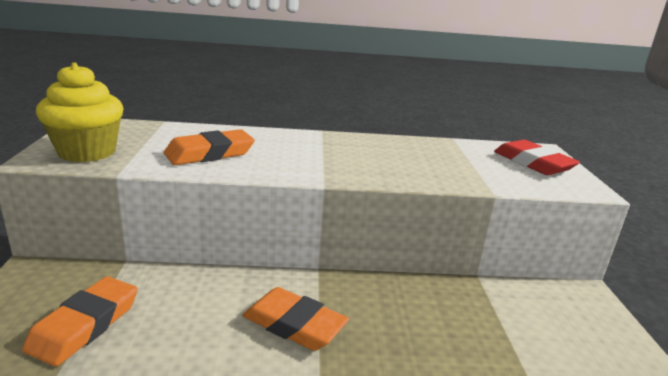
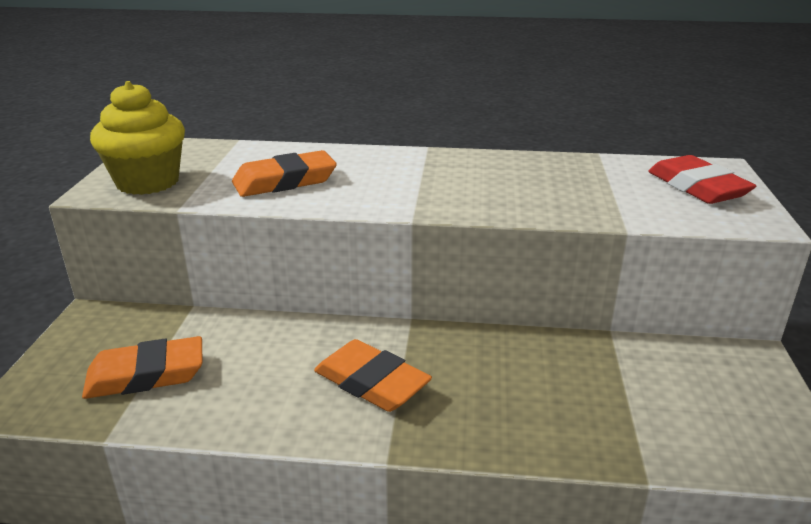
camera: 10 degrees right, 5 degrees up
orange eraser [22,276,138,366] -> orange eraser turned 45 degrees clockwise [82,336,203,399]

